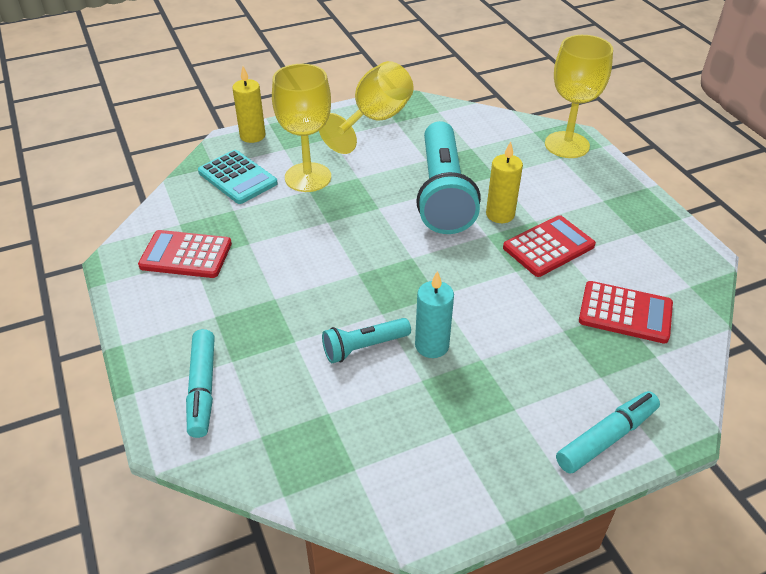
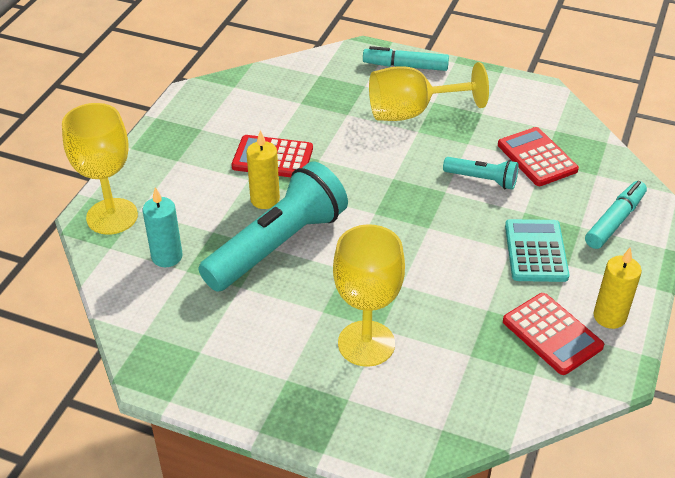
camera: 135 degrees left, 0 degrees up
turquoise calculator [198,150,278,204] -> turquoise calculator moved to [505,219,569,282]
yellow candle [232,66,266,143] -> yellow candle moved to [593,247,642,329]
yellow goblet [319,61,413,154] -> yellow goblet moved to [369,62,489,121]
turquoise candle [415,271,454,358] -> turquoise candle moved to [143,187,183,267]
red calculator [579,281,673,344] -> red calculator moved to [498,127,579,186]

